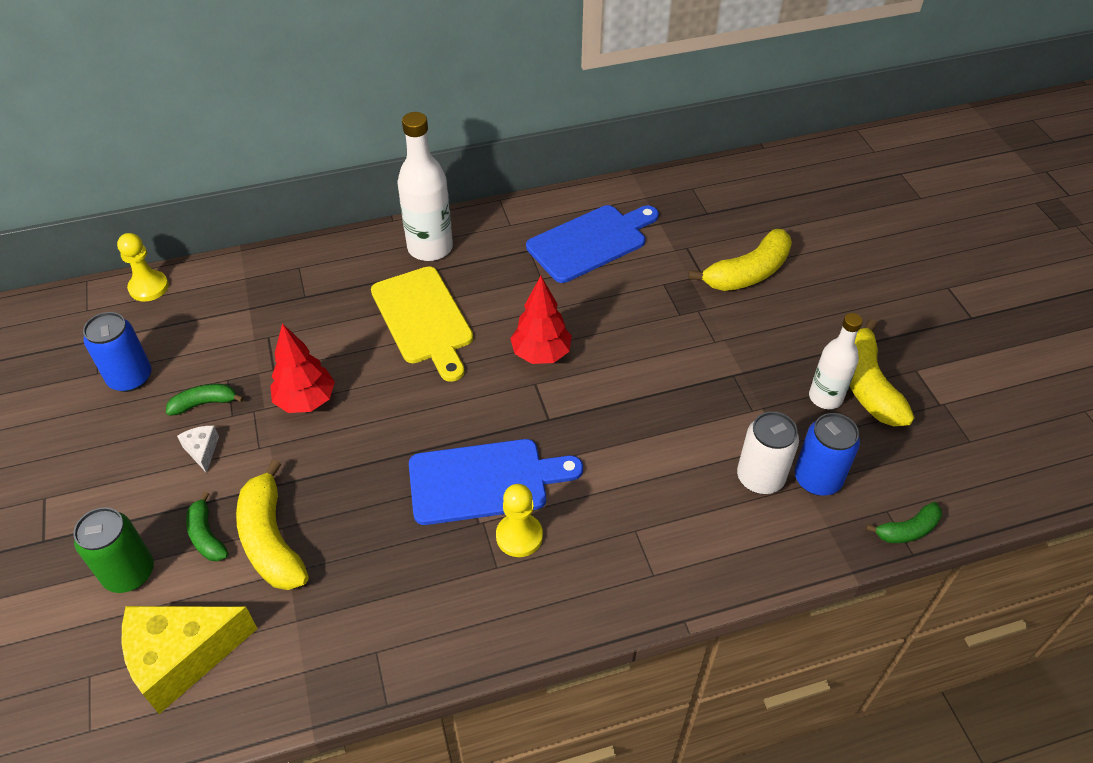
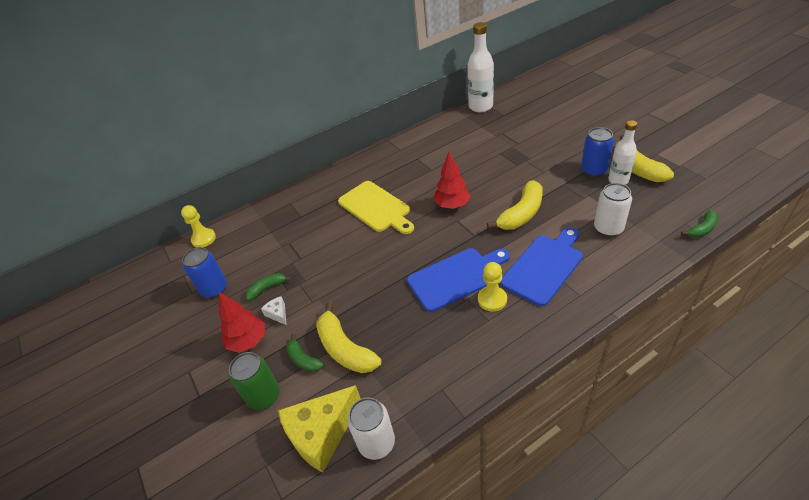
camera: 10 degrees left, 5 degrees down
red tree [270,323,335,413] -> red tree moved to [219,292,265,353]
white bottle [398,112,453,261] -> white bottle moved to [467,22,494,112]
blue cutting board [526,205,659,283] -> blue cutting board moved to [500,227,583,306]
yellow banana [688,229,792,291] -> yellow banana moved to [487,180,543,230]
blue can [795,413,860,496] -> blue can moved to [581,127,614,177]
none -> white can [347,398,395,460]

